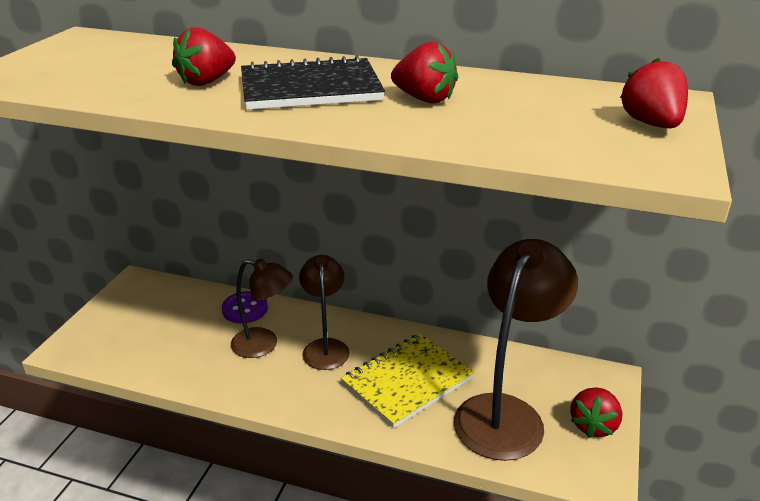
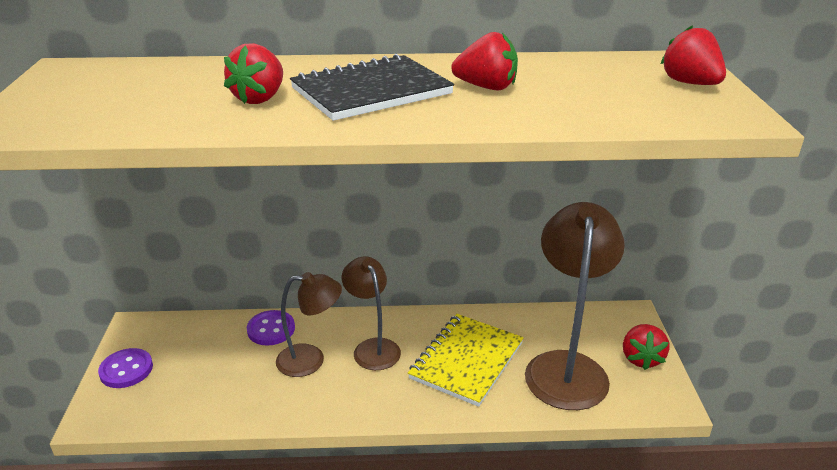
camera: 20 degrees left, 0 degrees up
none -> purple button [98,348,153,388]

